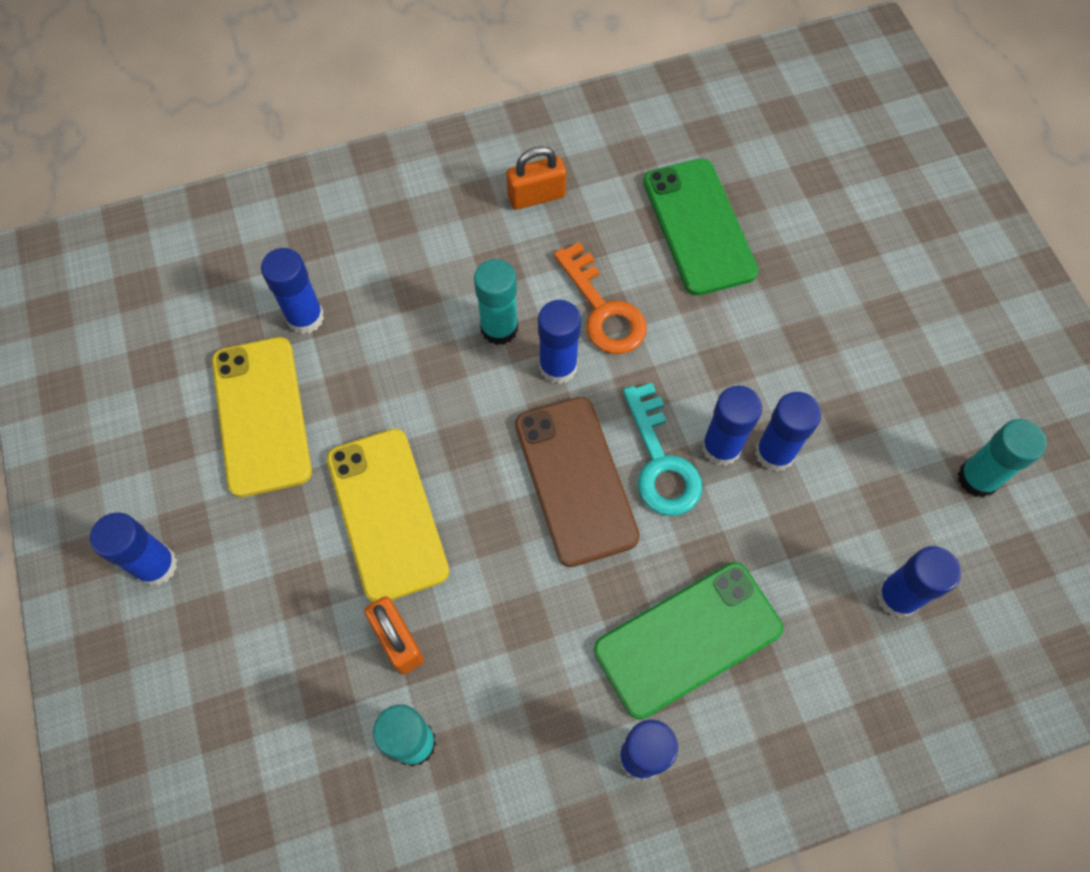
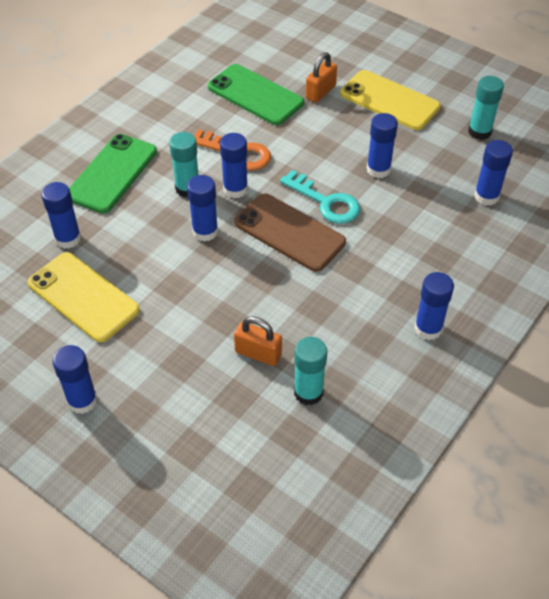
camera: 35 degrees left, 15 degrees down
yellow phone [327,429,449,603] -> yellow phone moved to [340,70,441,130]
orange padlock [506,146,566,210] -> orange padlock moved to [306,52,337,103]
green phone [594,562,783,719] -> green phone moved to [69,134,157,213]
blue glue stick [702,386,762,466] -> blue glue stick moved to [187,175,218,242]

